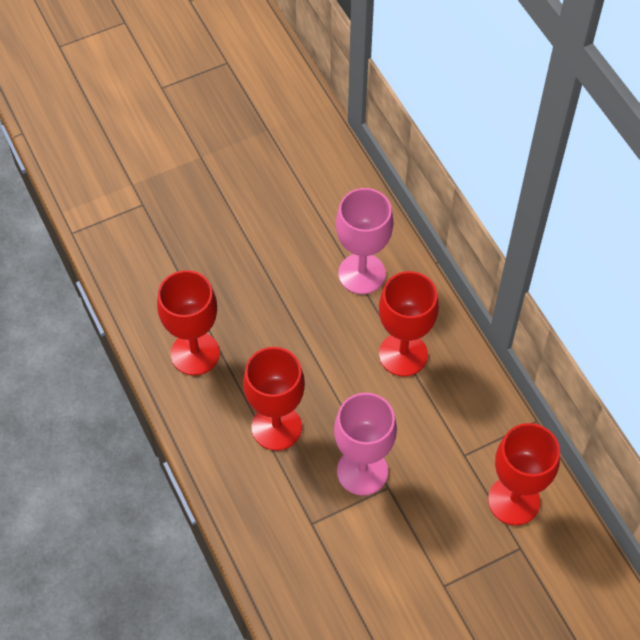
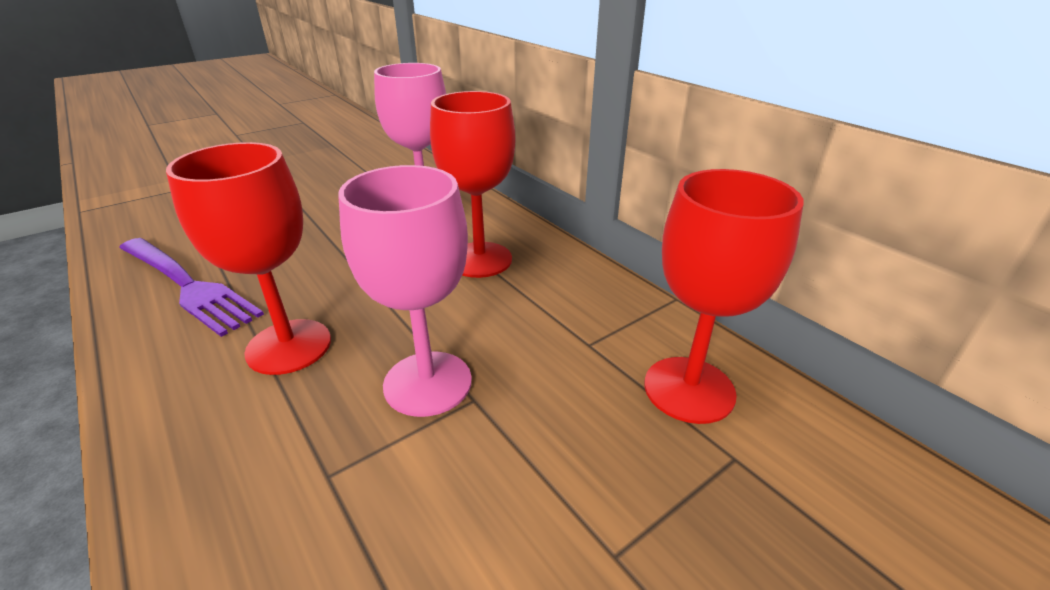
camera: 10 degrees left, 25 degrees down
red goblet [157,270,220,376] -> purple fork [119,238,264,337]

